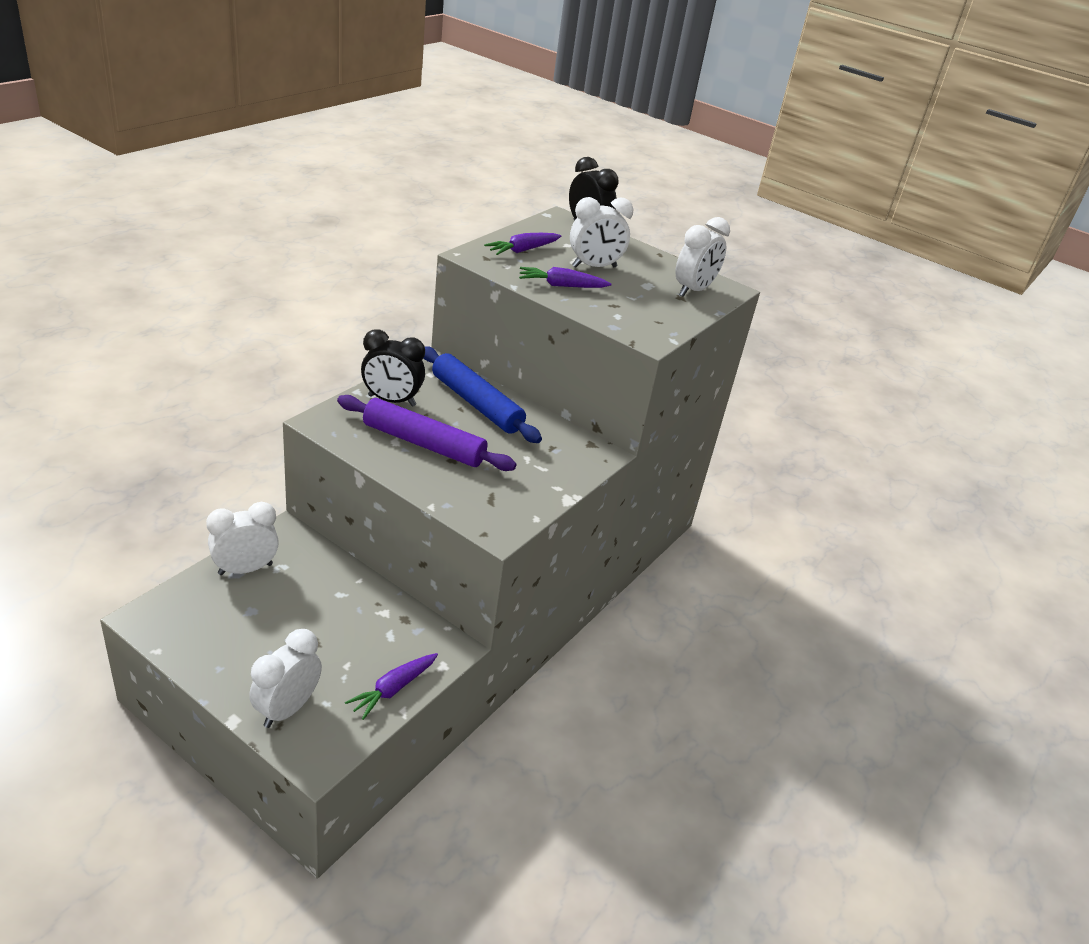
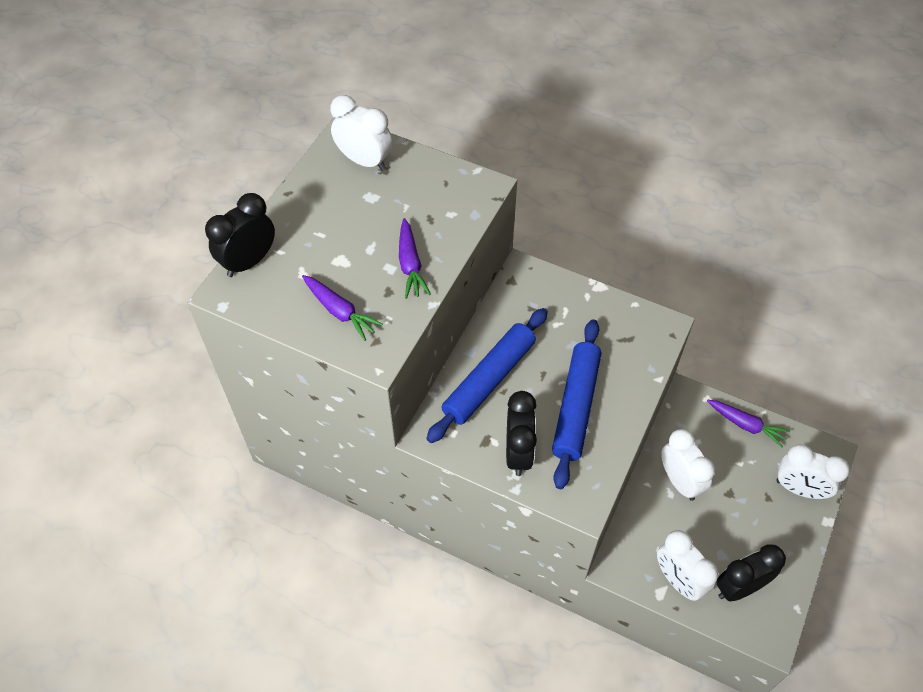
camera: 95 degrees left, 20 degrees up
purple rolling pin [337,395,517,471] -> blue rolling pin [552,319,602,489]
white clock [570,197,634,268] -> white clock moved to [661,429,715,501]
none -> black clock [716,544,786,601]

